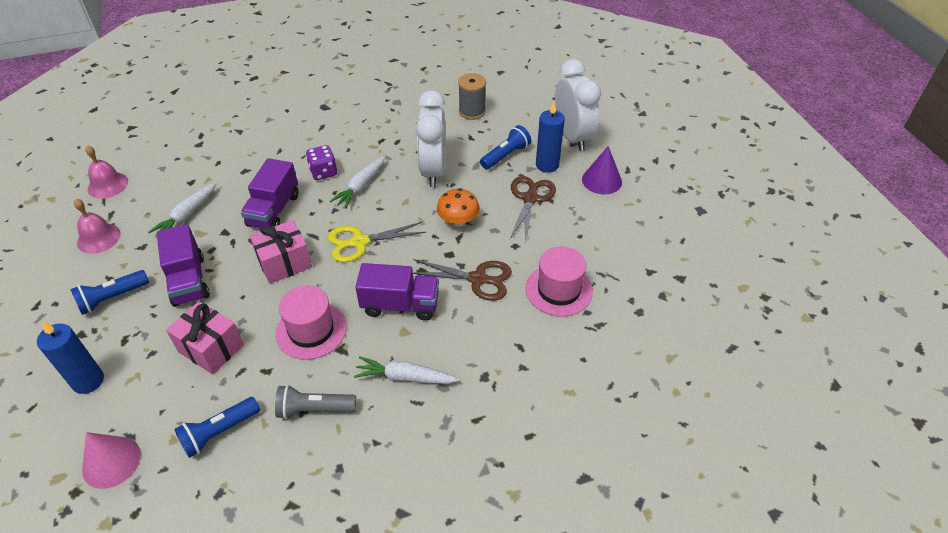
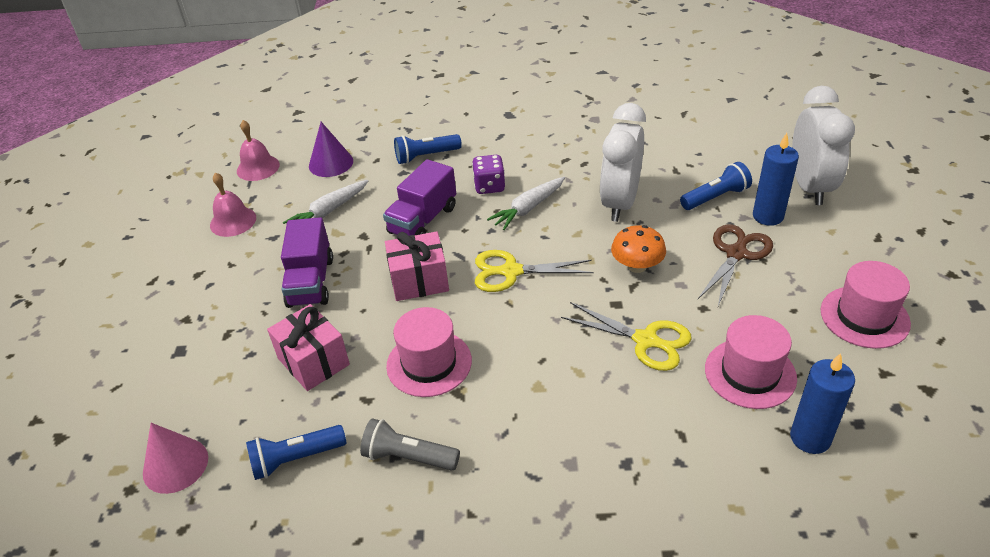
camera: 20 degrees right, 5 degrees down
blue candle [37,321,104,394] -> blue candle moved to [790,353,855,454]
blue flashlight [70,270,149,315] -> blue flashlight moved to [394,134,462,164]
white carrot [354,357,460,384] -> none
purple truck [355,263,439,321] -> none
brown scissors [413,259,512,301] -> yellow scissors [561,302,692,371]
grey spool [458,73,486,120] -> none
purple cone [582,146,622,194] -> purple cone moved to [309,122,353,177]
none -> pink hat [821,261,911,349]

